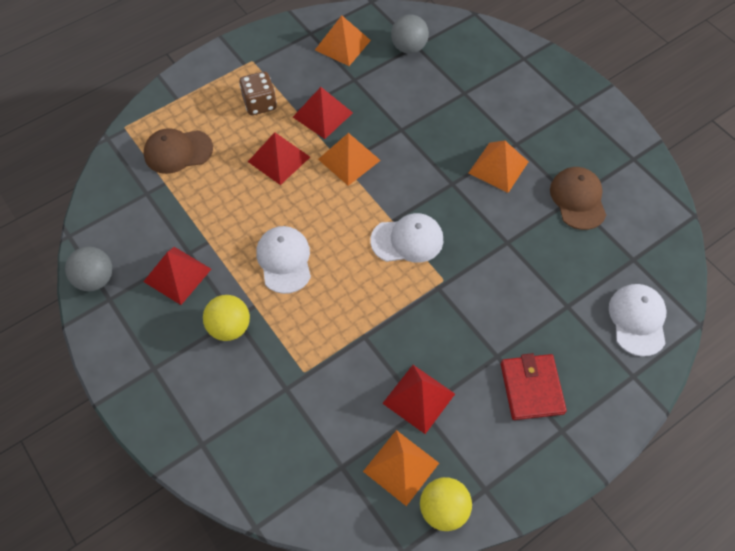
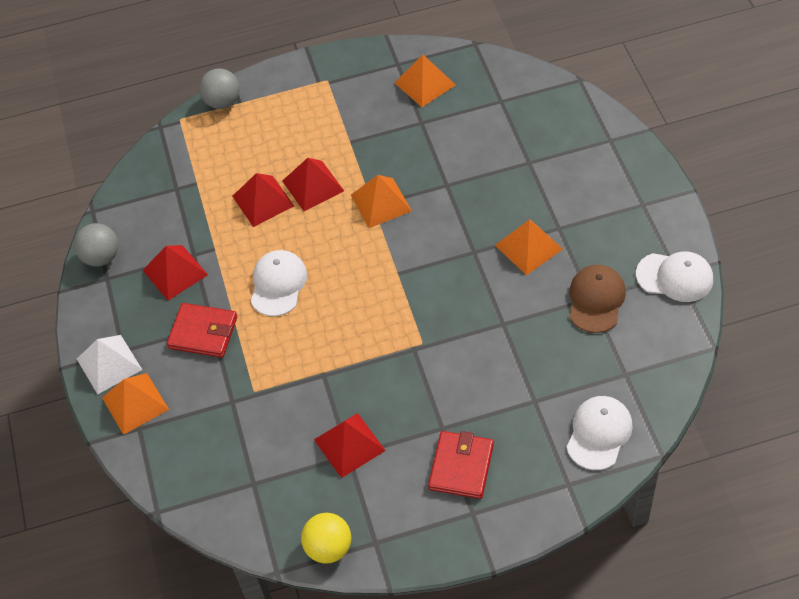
camera: 25 degrees right, 5 degrees down
brown cap [144,129,213,174] -> none
yellow ball [203,295,250,341] -> red wallet [167,303,237,358]
brown dice [239,72,277,115] -> none
red pyramid [293,87,353,139] -> red pyramid moved to [232,173,294,227]
orange pyramid [363,430,439,506] -> orange pyramid moved to [102,373,169,435]
white cap [370,213,443,263] -> white cap moved to [636,251,713,302]
grey ball [391,14,429,54] -> grey ball moved to [199,68,240,109]
none -> white pyramid [77,335,142,395]

